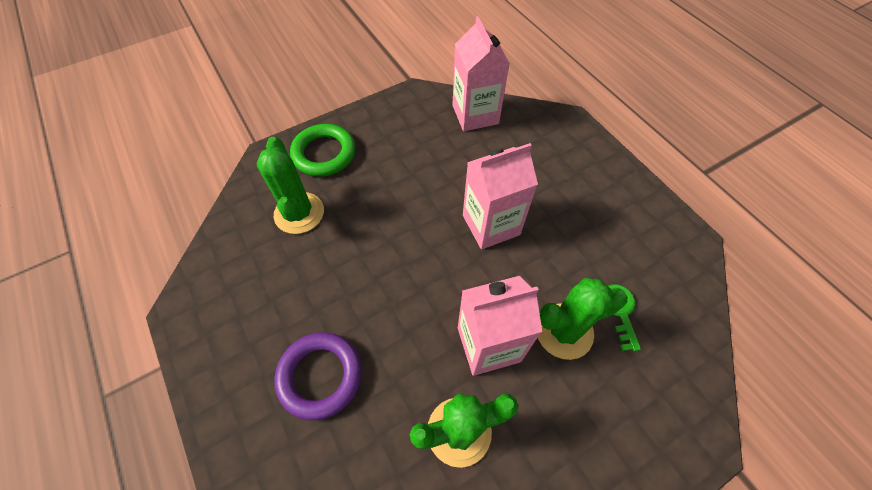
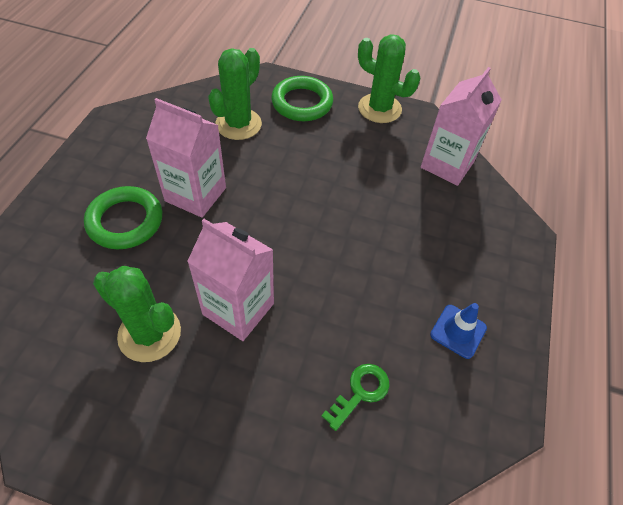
camera: 45 degrees right, 5 degrees down
purple ring [275,332,362,420] -> green ring [84,186,162,249]
pink carton [463,143,538,250] -> pink carton moved to [146,98,226,218]
green cactus [538,278,628,360] -> green cactus moved to [358,34,420,123]
none -> blue traffic cone [430,303,487,359]

